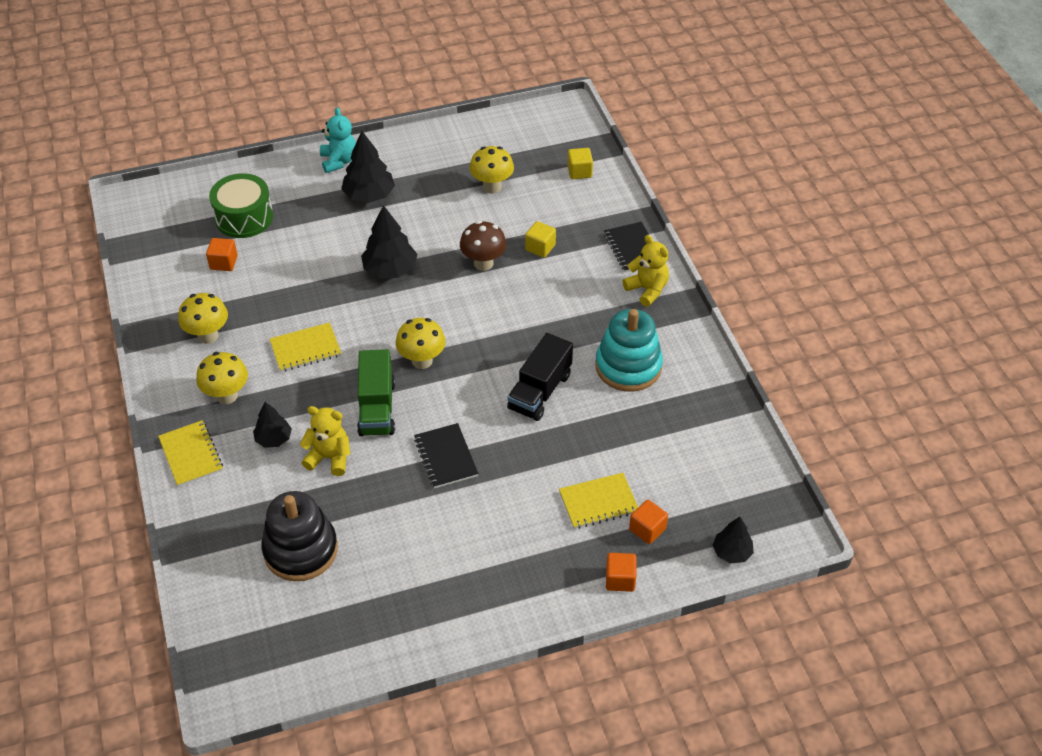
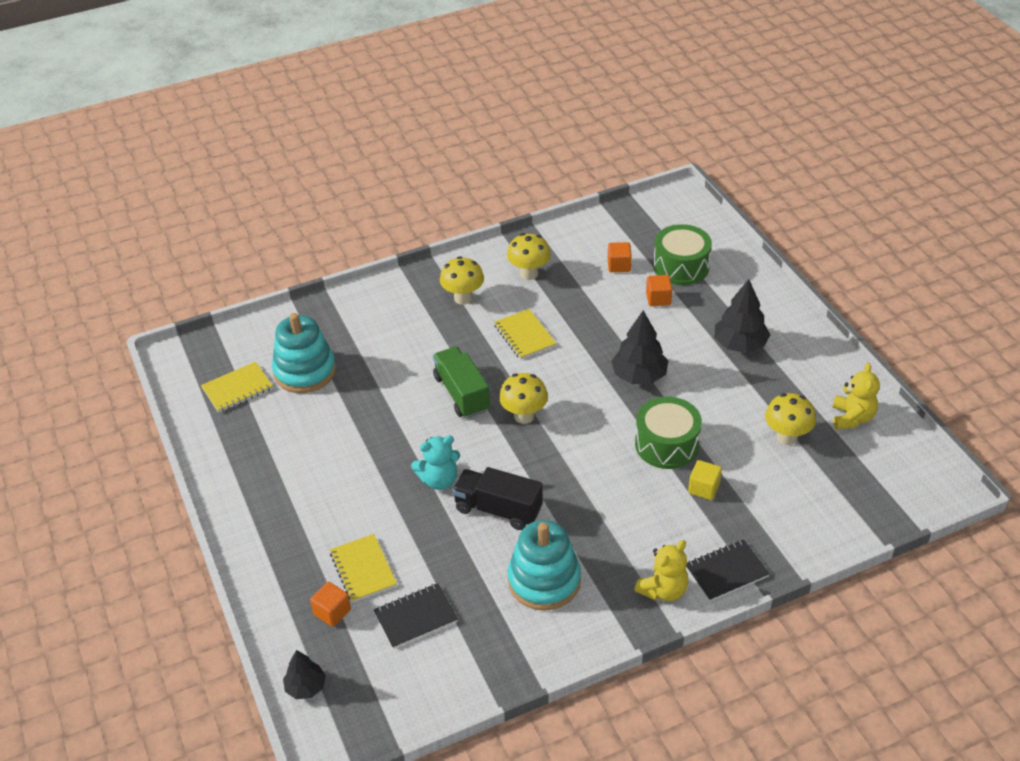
camera: 85 degrees right, 5 degrees down
yellow notebook [158,420,223,487] -> yellow notebook moved to [201,362,273,413]
black tree [253,402,292,448] -> none
black stacking toy [262,491,338,581] -> turquoise stacking toy [272,313,336,393]
yellow teddy bear [299,406,350,476] -> yellow teddy bear moved to [832,363,880,430]
turquoise teddy bear [320,107,356,173] -> turquoise teddy bear moved to [411,436,460,490]
green truck [357,349,395,436] -> green truck turned 75 degrees clockwise [433,346,490,418]
black notebook [414,423,478,488] -> black notebook moved to [374,583,458,649]
brown mushroom [460,221,507,271] -> green drum [635,397,702,469]
yellow cube [567,148,593,179] -> none
orange cube [606,553,636,592] -> orange cube moved to [646,275,672,306]

